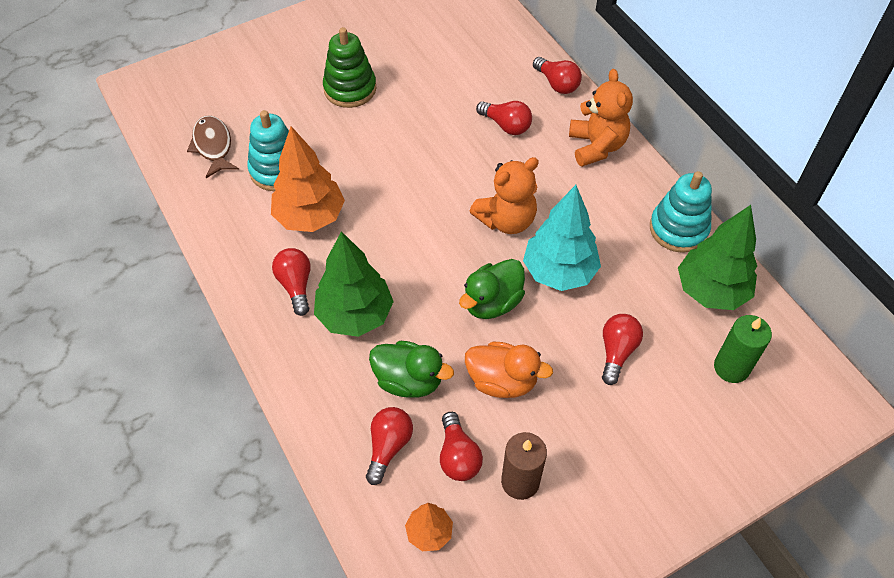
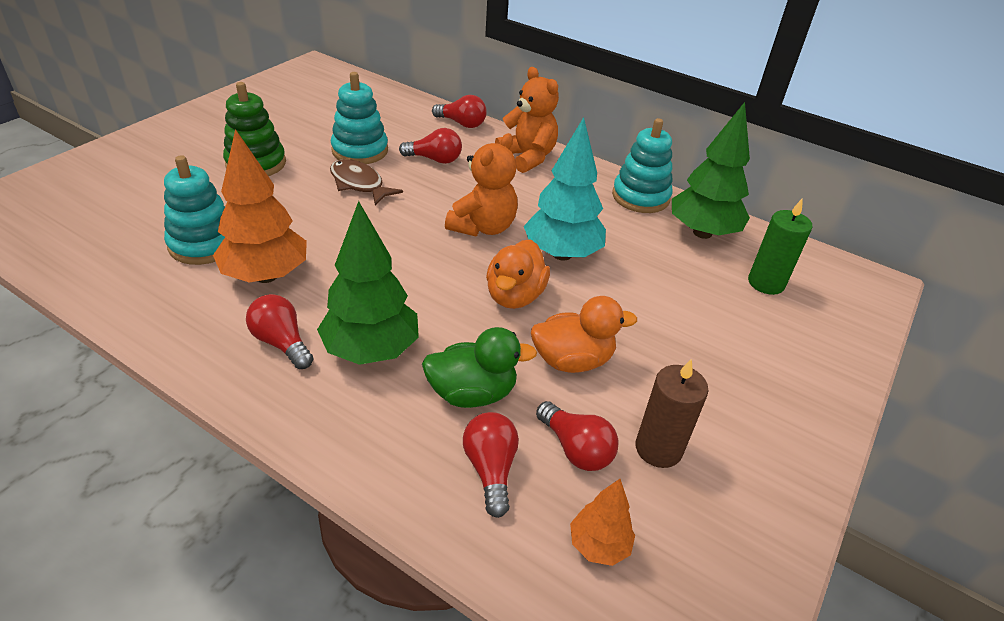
camera: 30 degrees left, 15 degrees down
brown fish [187,115,239,178] -> brown fish moved to [330,159,403,205]
green duck [459,259,525,319] -> orange duck [486,239,550,309]
red light bulb [602,314,643,385] -> none
none -> turquoise stacking toy [331,72,388,164]

